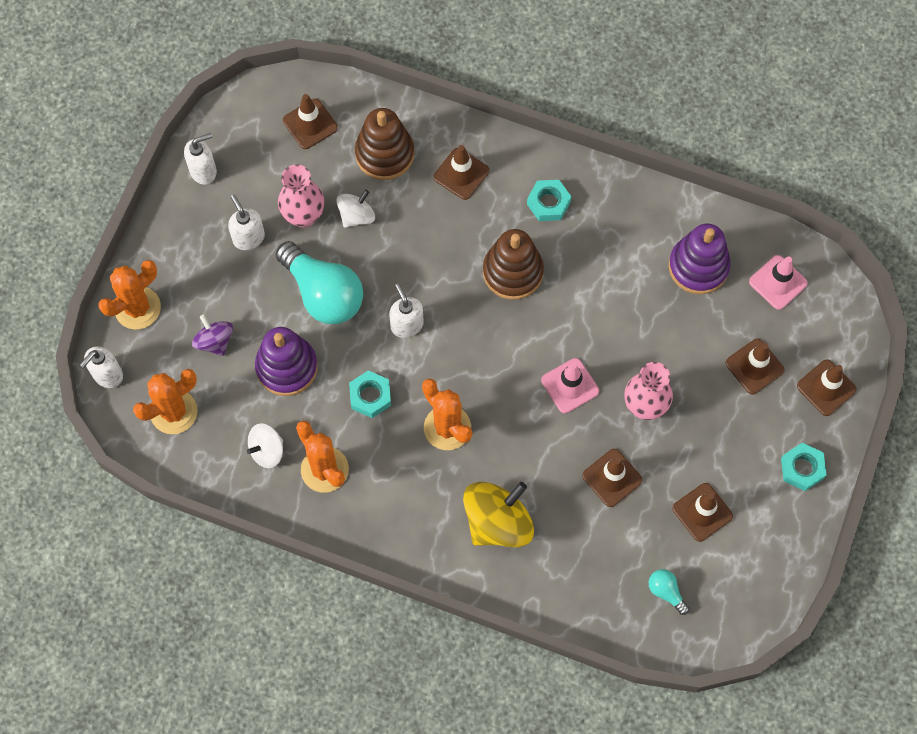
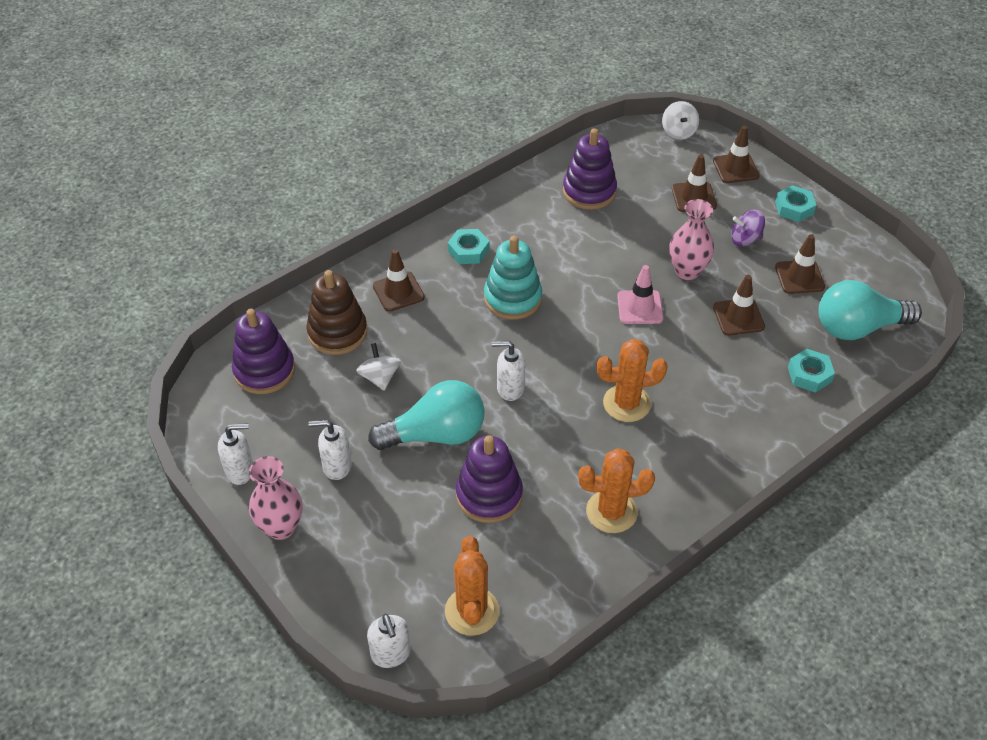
camera: 60 degrees left, 20 degrees down
orange cactus [99,260,161,329] -> none
white soap dispenser [184,133,217,185] -> white soap dispenser turned 75 degrees clockwise [218,423,253,485]
purple spinning top [192,315,233,356] -> purple spinning top moved to [731,210,765,247]
white spinning top [247,423,283,468] -> white spinning top moved to [662,101,699,140]
pink vase [278,164,324,228] -> pink vase moved to [249,456,302,540]
brown traffic cone [283,94,338,149] -> purple stacking toy [232,309,295,394]
turquoise nut [349,370,391,418] -> turquoise nut moved to [788,349,835,393]
yellow spinning top [463,482,534,547] -> none
brown stacking toy [483,229,544,300] -> turquoise stacking toy [484,236,542,320]
turquoise light bulb [649,569,690,615] -> turquoise light bulb [818,280,922,340], size x2.27
pink traffic cone [749,255,808,310] -> none

